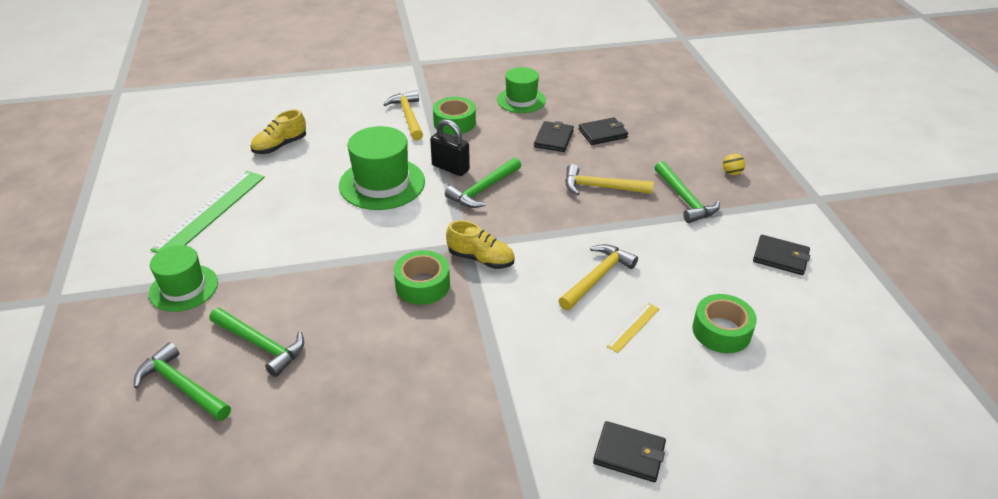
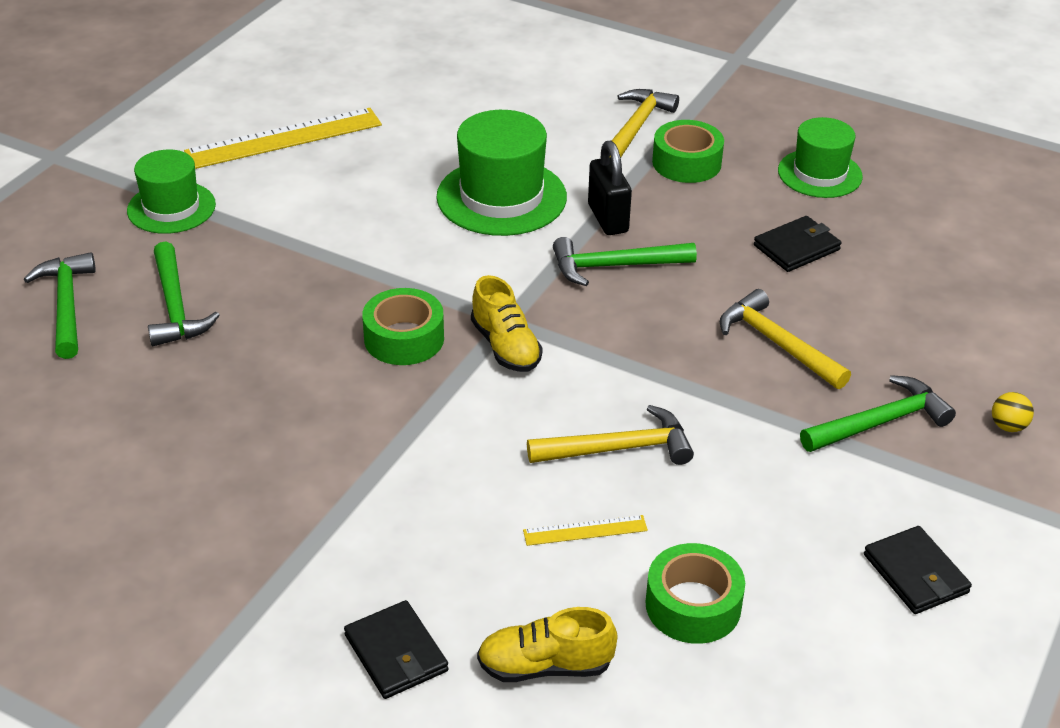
camera: 40 degrees right, 0 degrees up
green ruler [151,171,265,253] -> yellow ruler [184,108,382,169]
yellow shoe [251,109,306,154] -> yellow shoe moved to [477,607,617,682]
black wallet [578,117,628,145] -> none
green hammer [655,161,720,223] -> green hammer turned 135 degrees counterclockwise [800,375,956,452]

